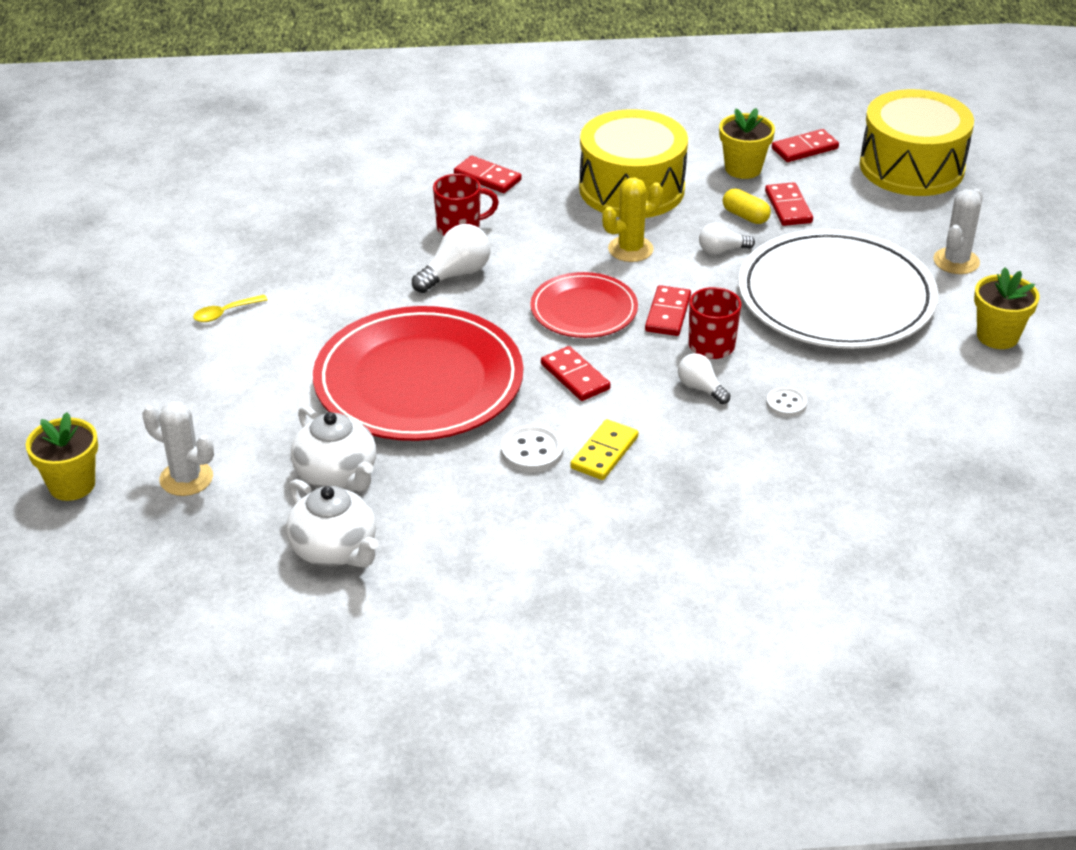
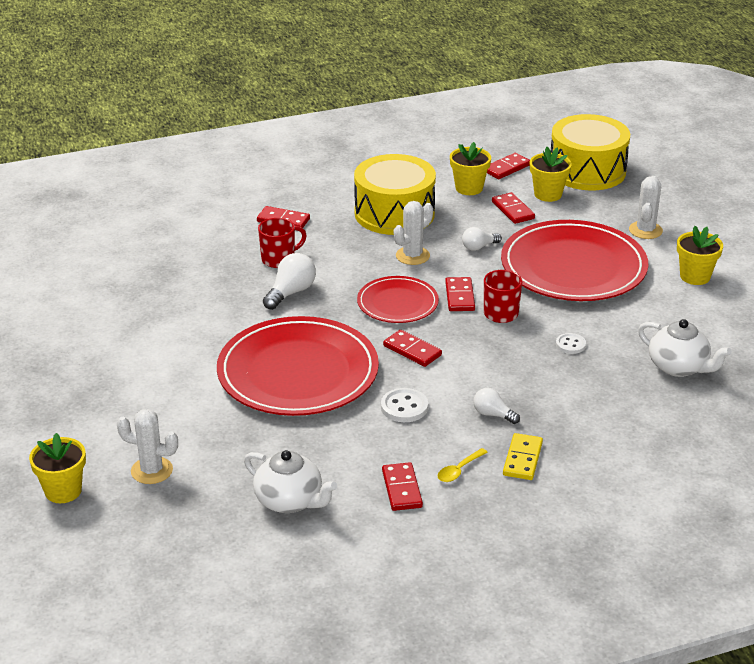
camera: 15 degrees left, 5 degrees down
yellow spoon [193,295,268,322] -> yellow spoon moved to [438,448,488,482]
white teapot [291,406,376,492] -> white teapot moved to [638,319,732,377]
yellow domino [570,419,638,480] -> yellow domino moved to [503,433,543,480]
yellow cactus [602,178,663,262] -> white cactus [394,201,433,265]
white light bulb [678,353,731,404] -> white light bulb moved to [473,388,520,424]
yellow capsule [723,189,771,224] -> none
white plate [738,229,938,349] -> red plate [501,220,648,301]
none -> red domino [382,462,423,511]
none -> yellow flower pot [530,147,572,202]

